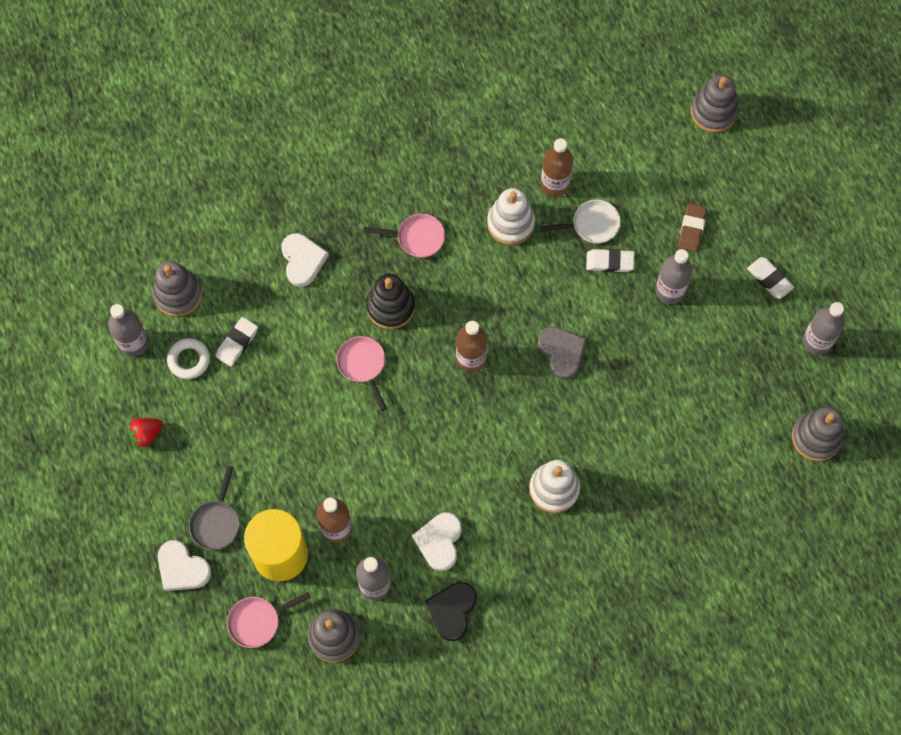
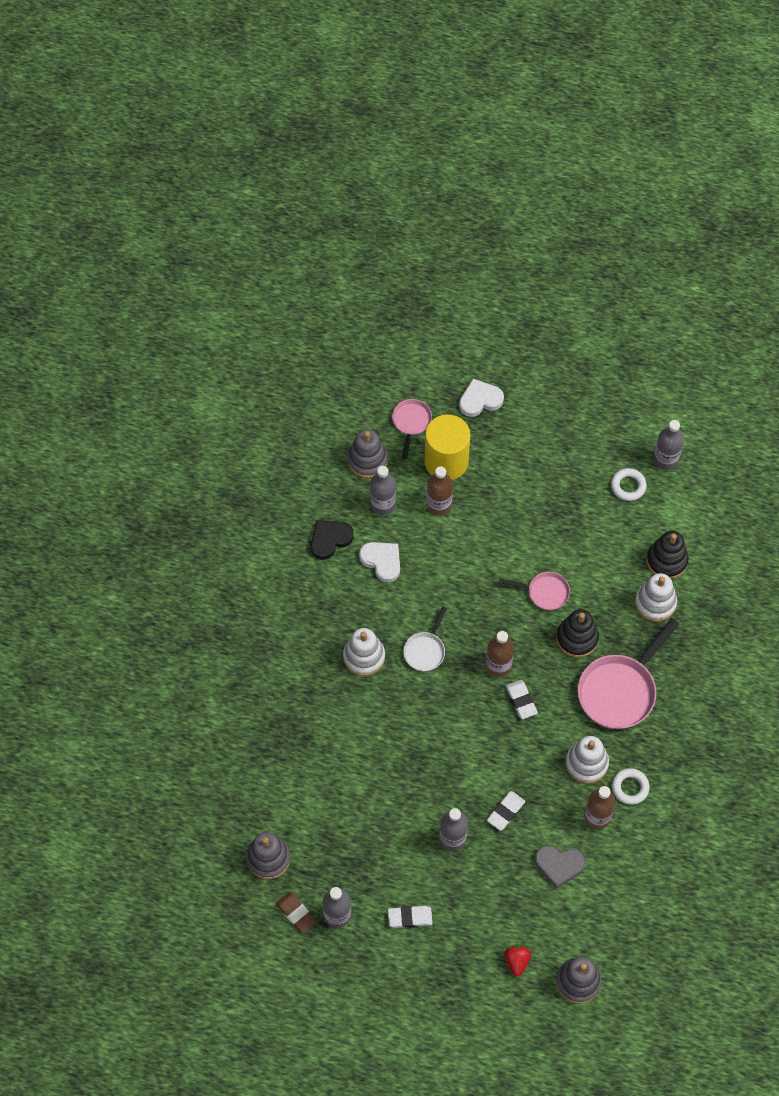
camera: 125 degrees right, 5 degrees down
red strawberry [128,418,163,448] -> red strawberry moved to [504,944,531,976]
grey stacking toy [152,261,202,317] -> none
grey pan [189,466,239,550] -> none
white eraser [216,317,258,367] -> white eraser moved to [506,680,538,719]
white heart [281,233,329,287] -> white stacking toy [635,573,677,622]
pink pan [363,214,445,258] -> pink pan [577,618,679,729], size x1.86
black heart [426,582,477,641] -> black heart turned 90 degrees counterclockwise [311,520,354,560]
grey heart [538,326,586,380] -> grey heart moved to [535,845,585,889]
white pan [540,200,621,244] -> white pan moved to [403,607,447,671]
brown eraser [678,203,707,252] -> brown eraser moved to [276,892,317,933]
none -> white ring [612,768,650,805]
none -> black stacking toy [646,531,689,579]

